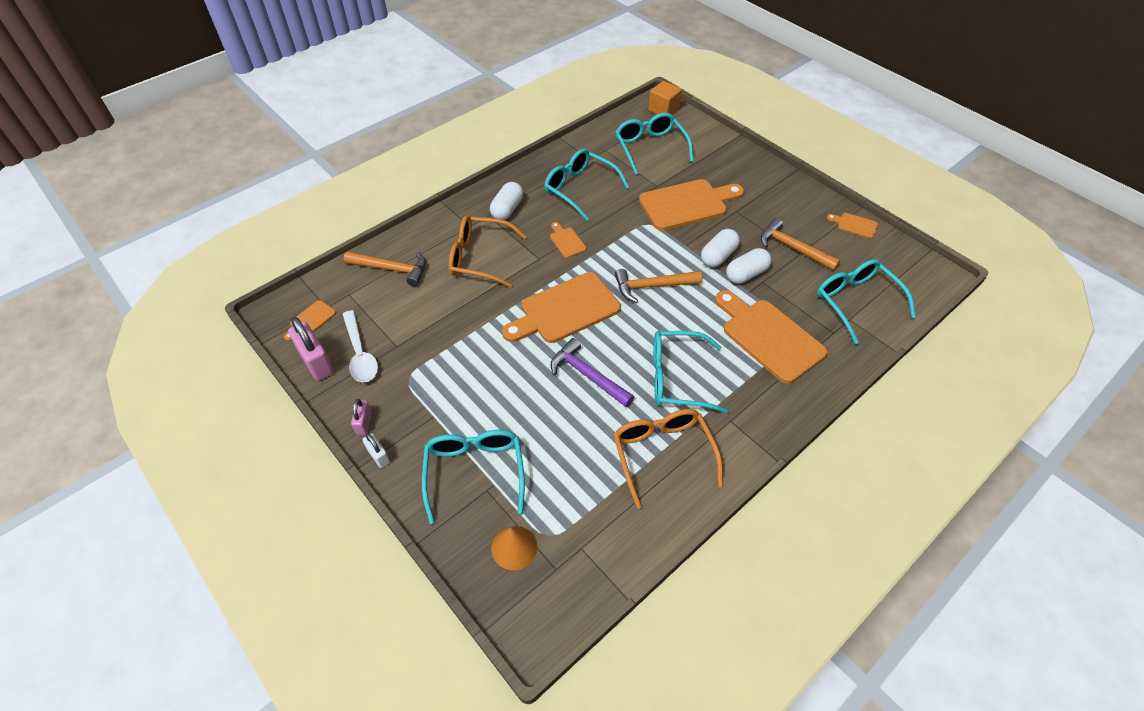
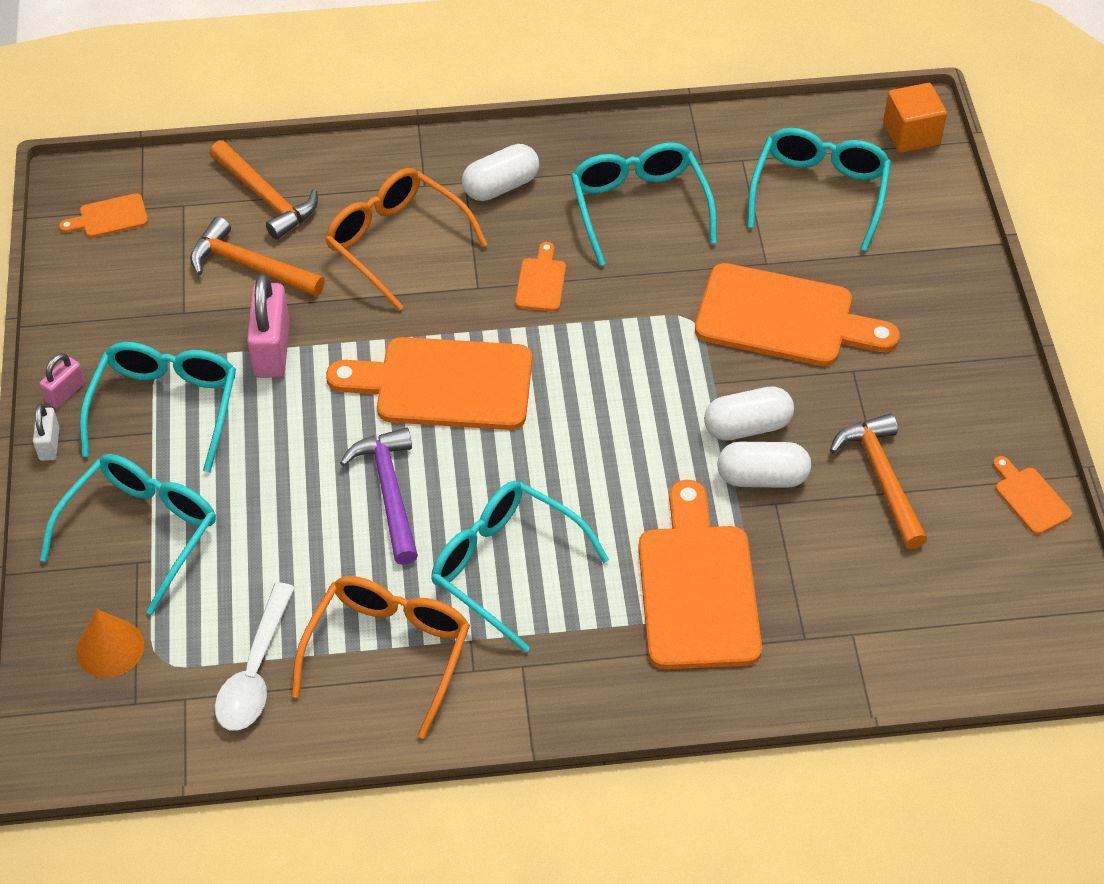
camera: 35 degrees right, 0 degrees up
pink padlock [288,317,334,381] -> pink padlock moved to [247,273,290,378]
white spoon [342,310,378,383] -> white spoon moved to [215,582,295,731]
orange hammer [615,269,702,303] -> orange hammer moved to [190,217,325,297]
turquoise glasses [817,259,916,344] -> turquoise glasses moved to [80,342,236,473]

